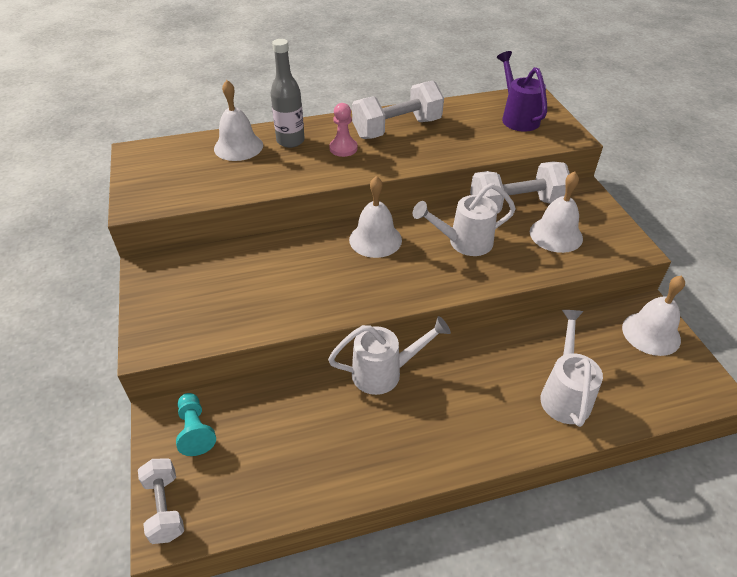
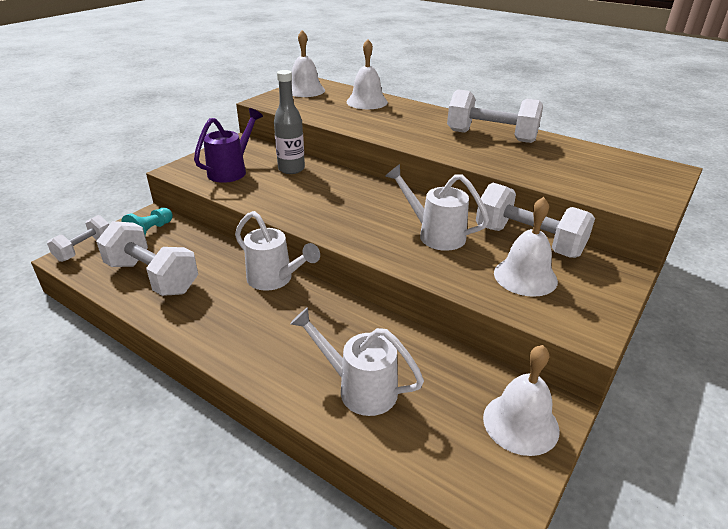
camera: 50 degrees right, 10 degrees down
grey bottle [270,39,305,148] -> grey bottle moved to [274,70,305,174]
pink pawn [329,103,358,157] -> none
white bell [349,176,402,258] -> white bell moved to [291,30,325,97]
purple watering can [497,51,547,132] -> purple watering can moved to [194,108,263,183]
white watering can [540,310,603,427] -> white watering can turned 120 degrees counterclockwise [290,307,424,416]
none -> white dumbbell [96,221,198,296]

